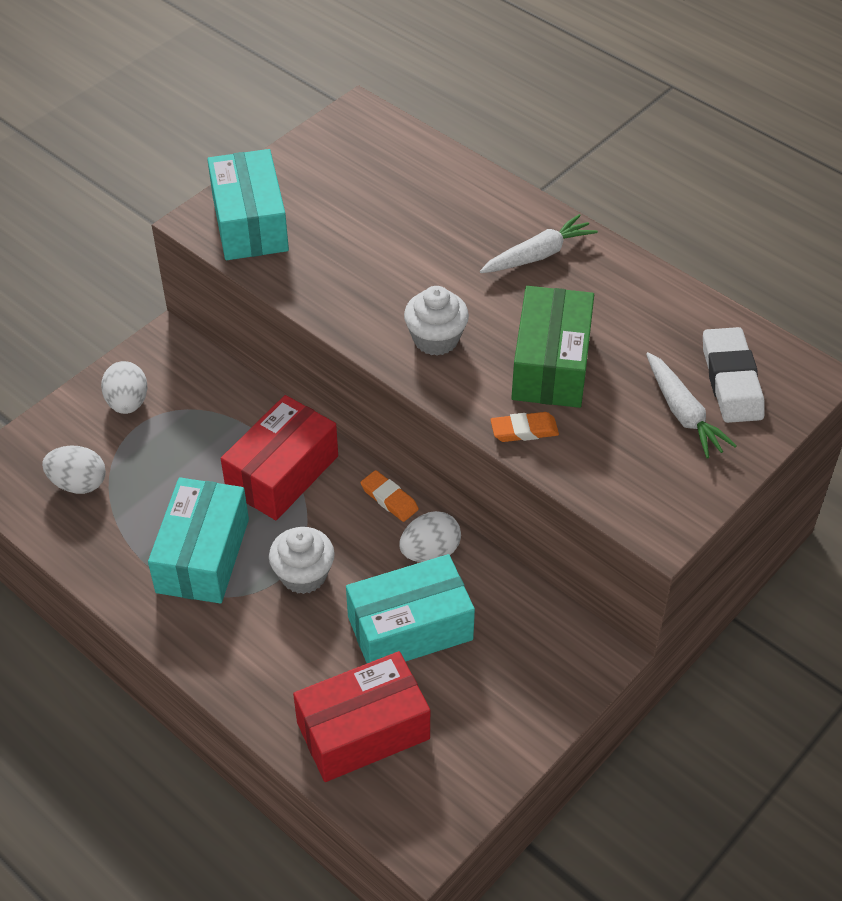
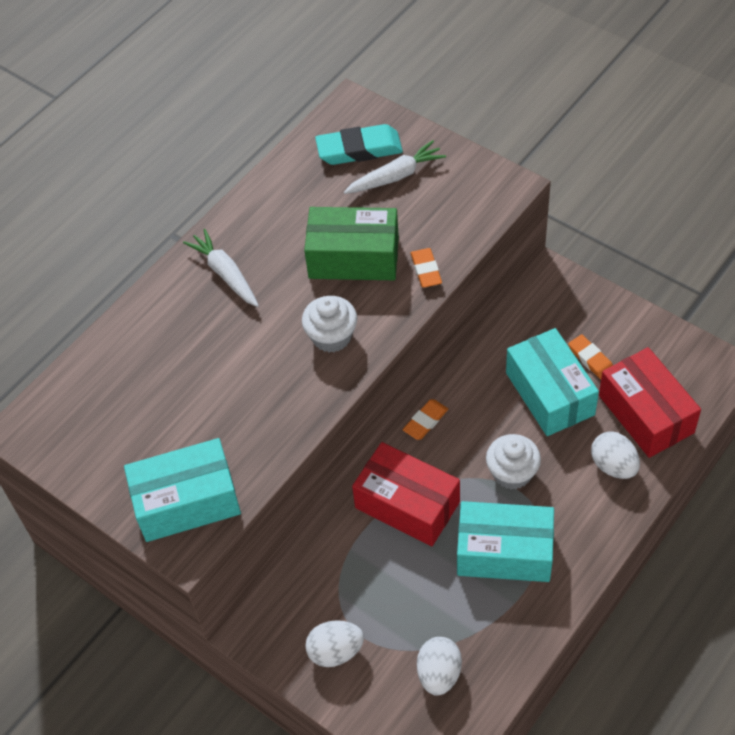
camera: 90 degrees left, 5 degrees up
white egg [399,511,461,562] -> white egg moved to [591,431,640,479]
white eraser [703,327,765,423] -> turquoise eraser [315,124,403,165]
none -> orange eraser [568,334,613,380]

